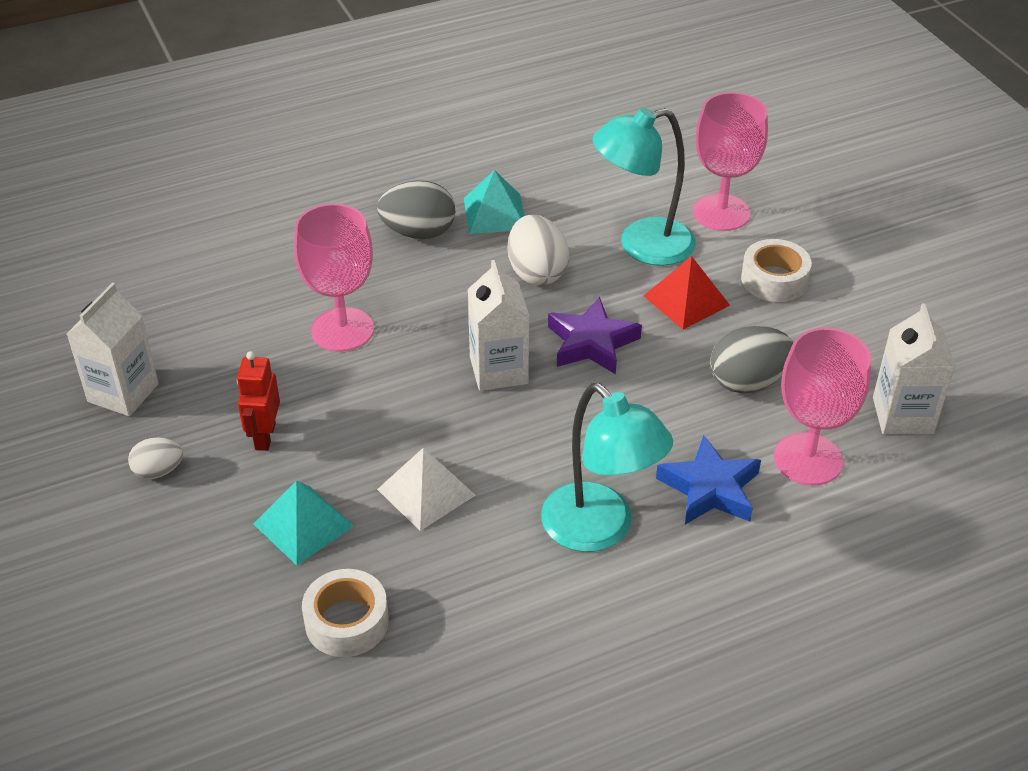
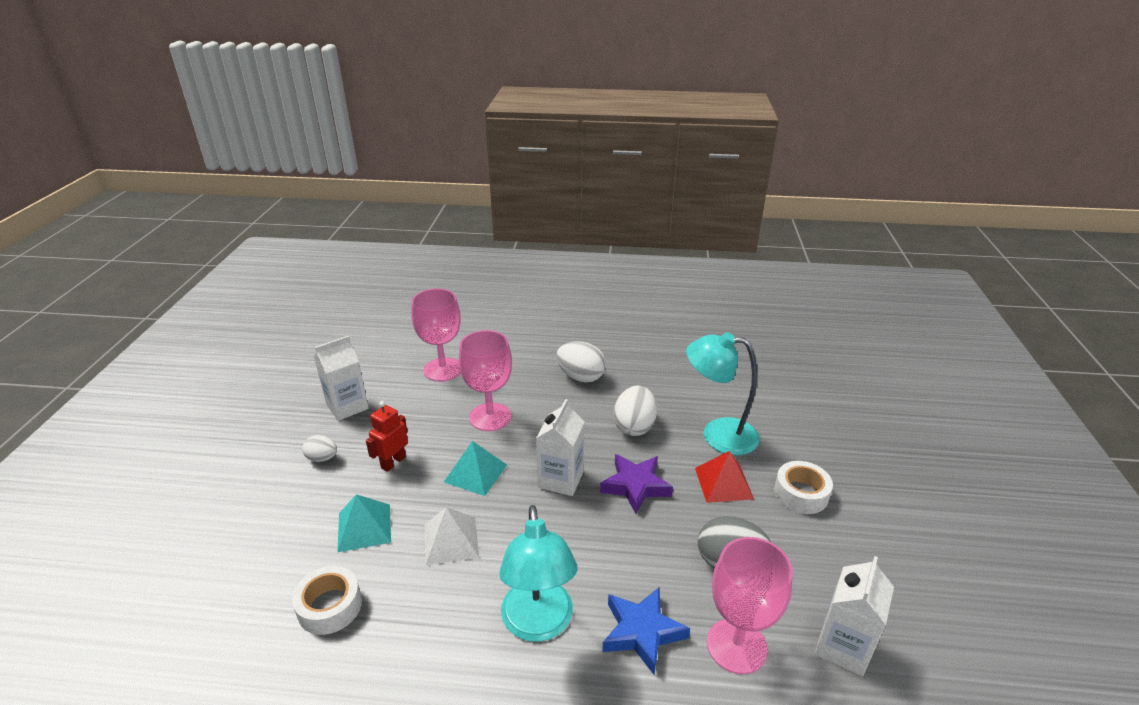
camera: 30 degrees right, 10 degrees down
grey egg [377,180,455,239] -> white egg [556,342,606,383]
turquoise pyramid [464,170,524,234] -> turquoise pyramid moved to [444,441,507,496]
pink goblet [693,92,768,231] -> pink goblet moved to [411,289,461,381]

